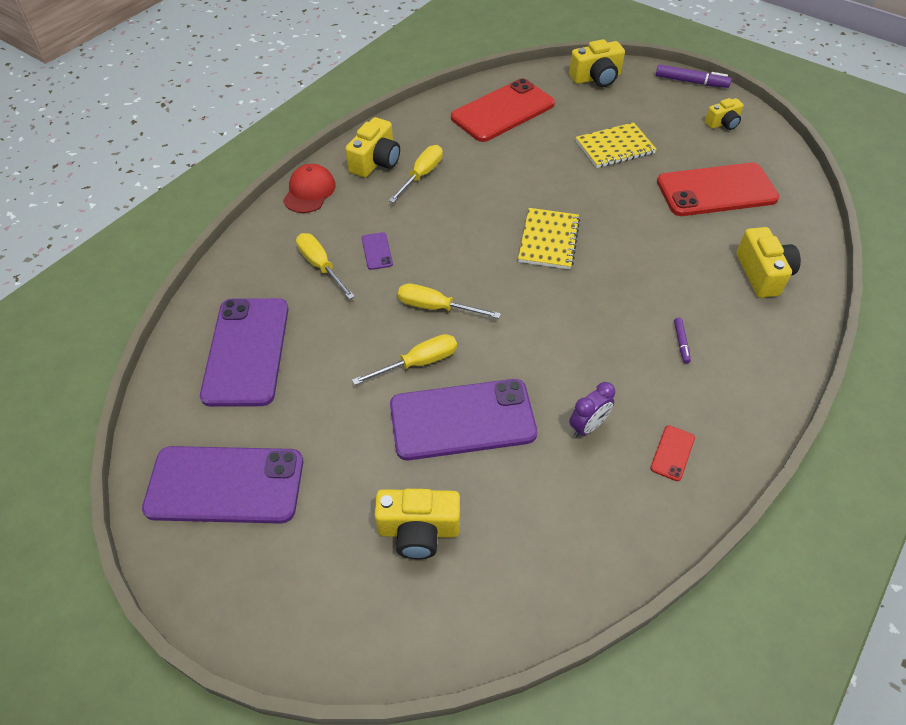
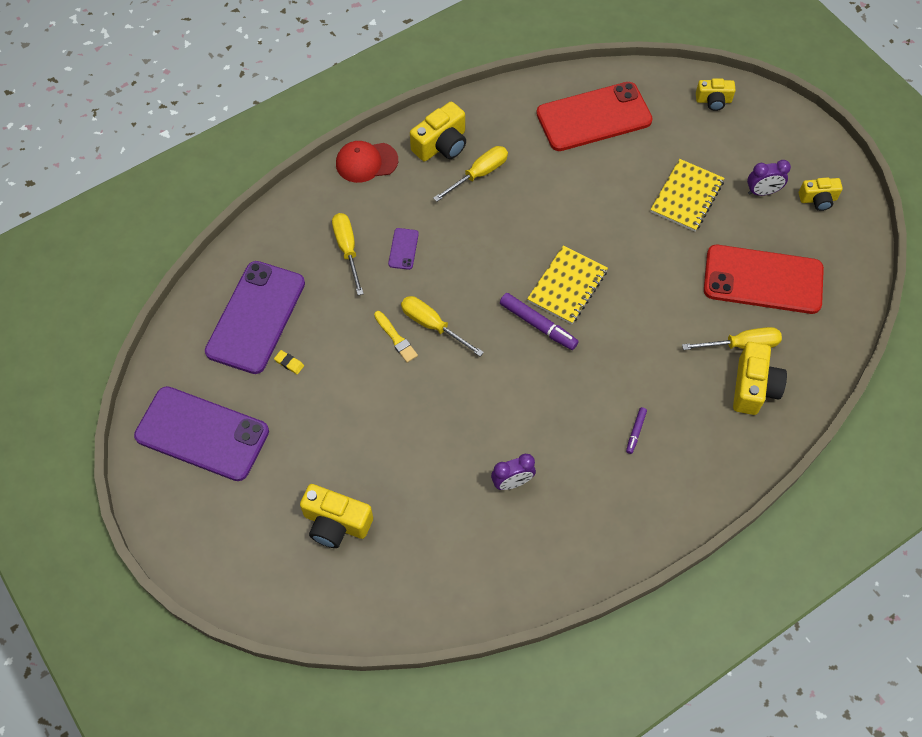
camera: 20 degrees right, 10 degrees up
red cap [283,164,336,213] -> red cap turned 135 degrees counterclockwise [336,141,398,183]
yellow screwdriver [352,334,457,385] -> yellow screwdriver moved to [682,327,782,350]
purple phone [390,379,537,460] -> none
yellow camera [569,39,625,87] -> yellow camera [696,78,736,111], size x0.64
yellow notebook [576,122,657,168] -> yellow notebook turned 60 degrees counterclockwise [650,159,725,232]
red phone [650,425,695,481] -> none
purple marker [656,64,732,88] -> purple marker moved to [500,293,579,350]
none -> yellow eraser [274,350,304,374]
none -> yellow brush [374,311,418,363]
none -> purple clock [747,160,791,196]

